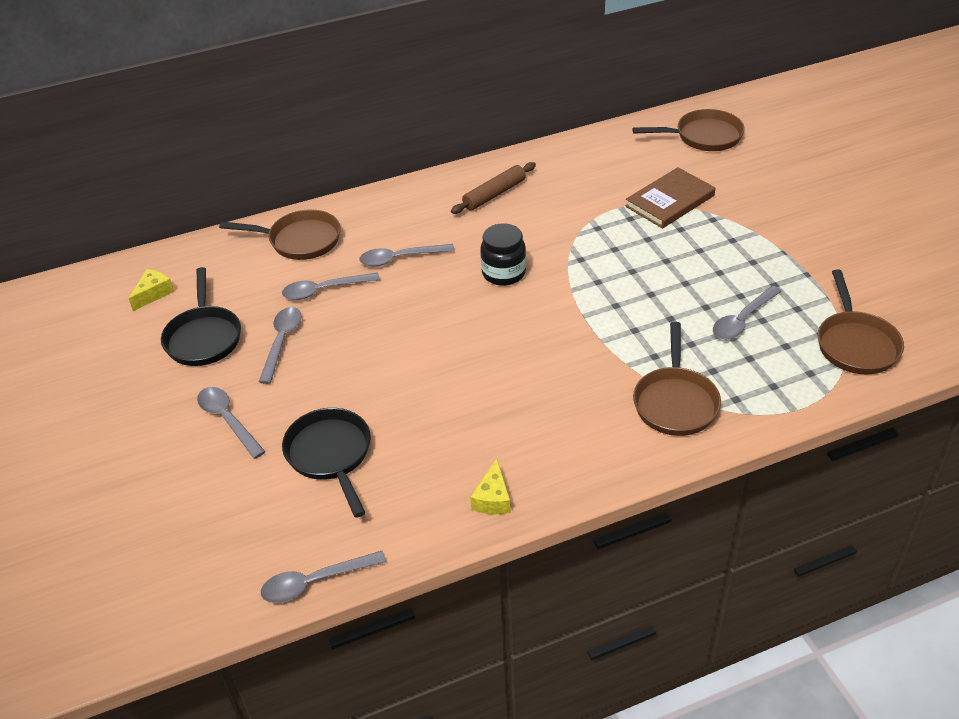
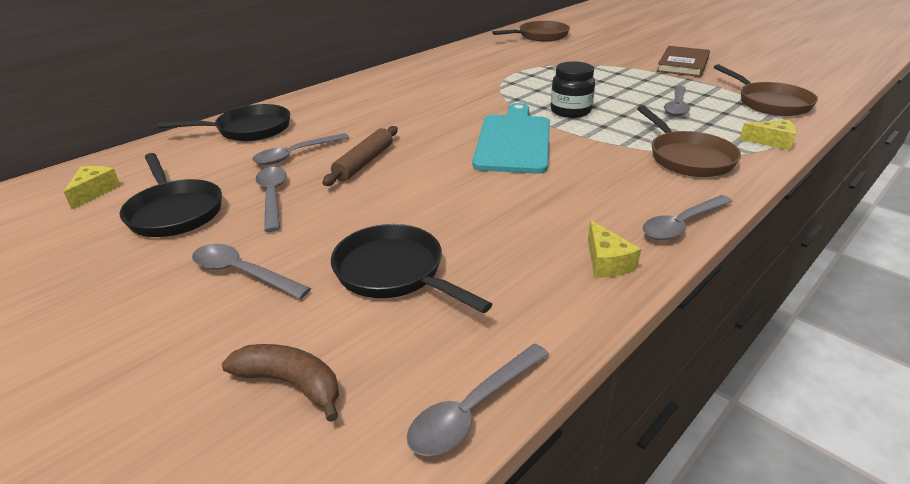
camera: 25 degrees left, 10 degrees down
brown pan [219,210,341,260] -> black pan [158,104,290,141]
grey spoon [359,244,455,266] -> grey spoon moved to [643,195,733,240]
brown rolling pin [451,162,536,214] -> brown rolling pin moved to [322,126,398,186]
black jar [480,223,526,286] -> black jar moved to [551,61,595,118]
brown book [625,167,715,228] -> brown book moved to [657,46,710,77]
none -> brown banana [222,344,339,422]
none -> turquoise cutting board [473,103,550,174]
none -> yellow cheese [739,120,797,150]

